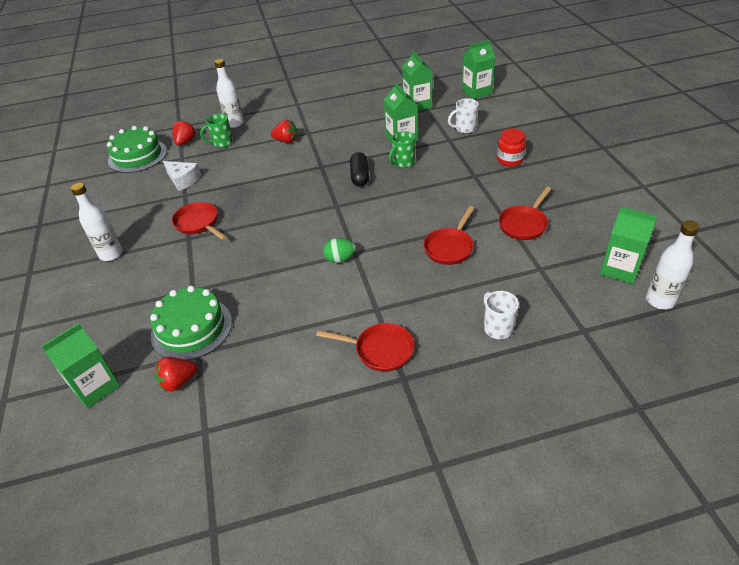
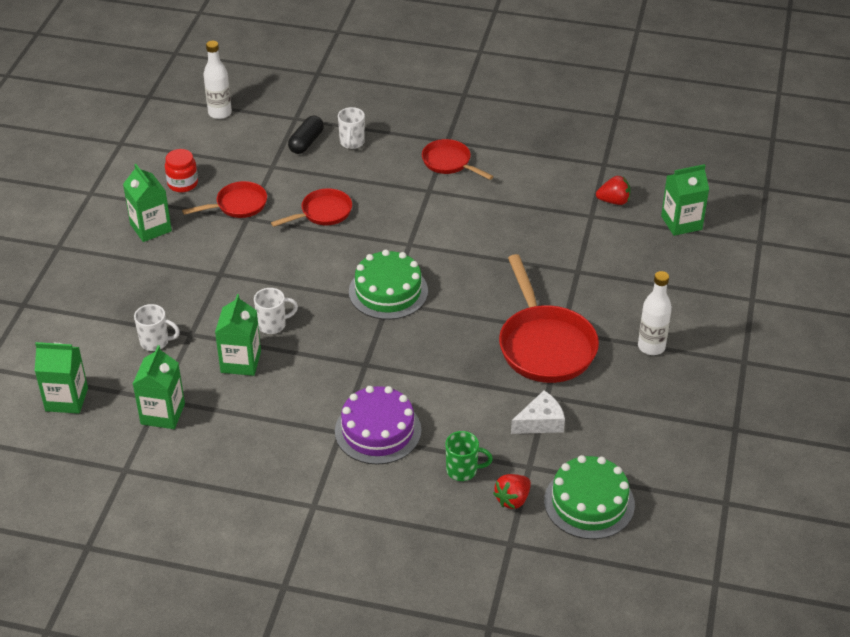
camera: 155 degrees left, 0 degrees up
green cake [150,286,232,360] -> green cake moved to [349,249,428,320]
white cheese [163,161,201,191] -> white cheese turned 90 degrees clockwise [511,390,565,434]
red pan [172,202,227,240] -> red pan [499,254,599,383], size x1.78
white bottle [214,59,244,128] -> none
red strawberry [271,120,297,143] -> purple cake [335,386,421,465]
green egg [323,238,356,263] -> none
black capsule [350,152,369,187] -> black capsule moved to [288,116,324,154]
green mug [388,131,415,168] -> white mug [254,288,298,334]
red jar [497,129,526,167] -> red jar moved to [165,149,198,192]
green carton [600,207,658,284] -> green carton moved to [123,164,172,242]

